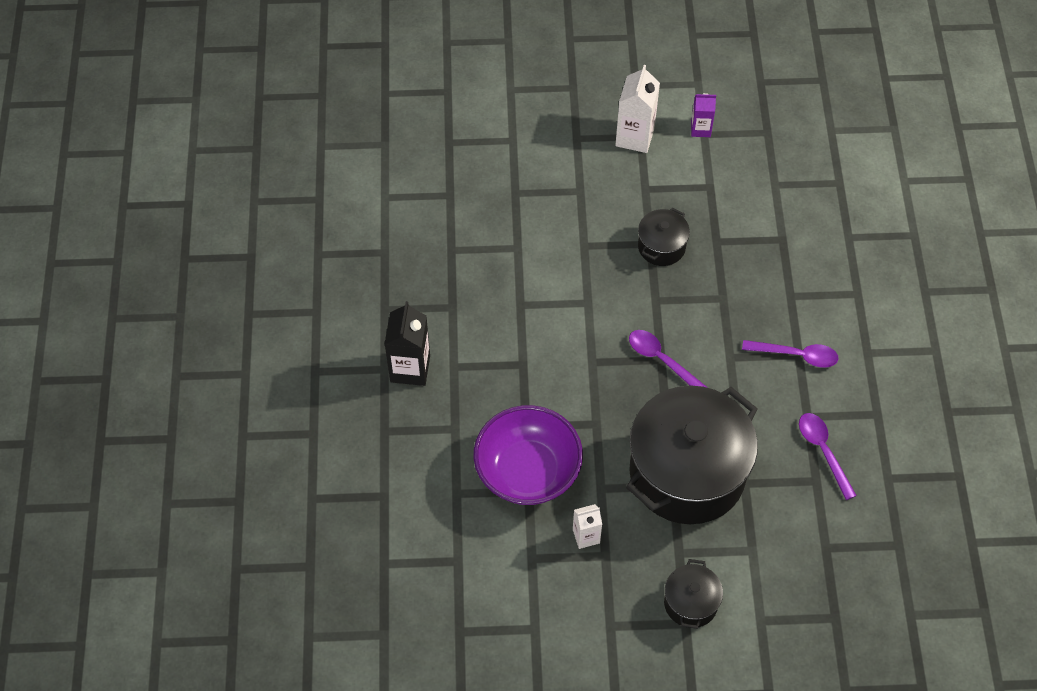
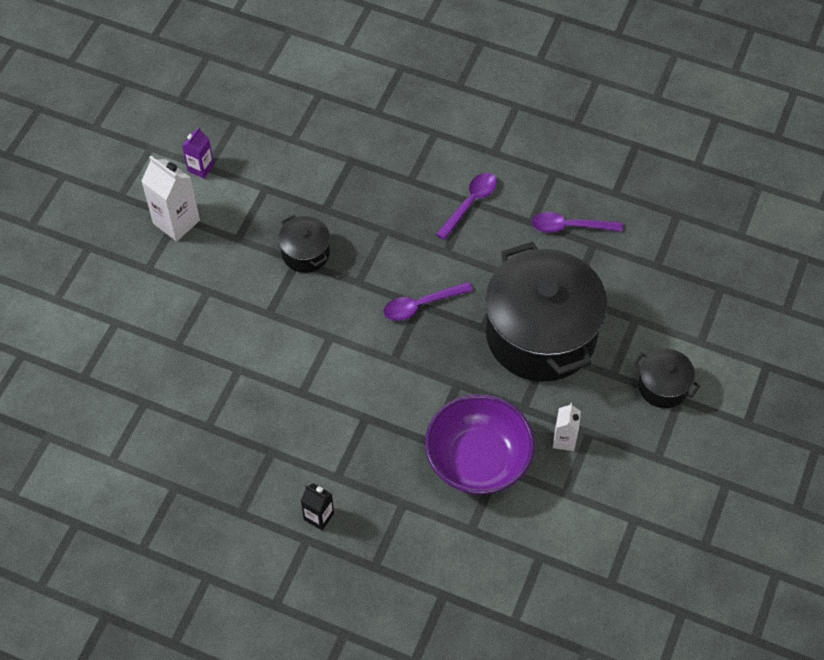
camera: 65 degrees left, 0 degrees up
black carton [385,301,430,386] -> black carton [301,483,334,530], size x0.59

